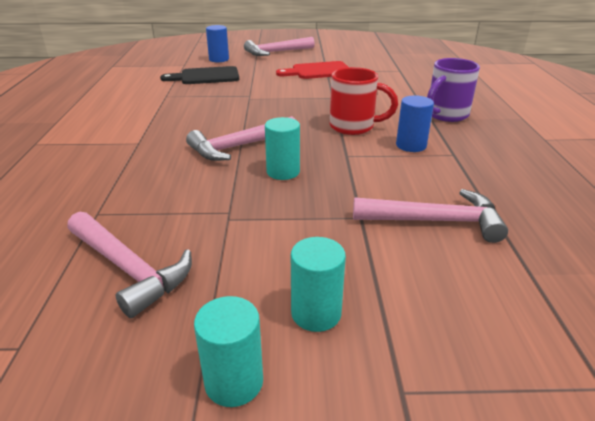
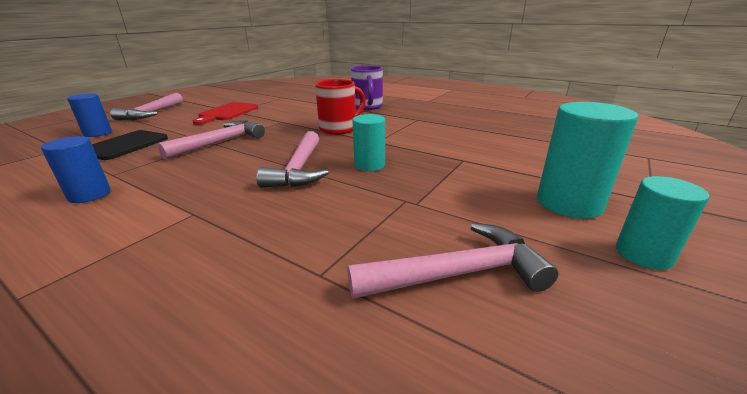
camera: 55 degrees left, 5 degrees down
turquoise cylinder [291,237,346,332] -> turquoise cylinder [537,102,639,219], size x1.57
pink hammer [353,189,508,243] -> pink hammer moved to [158,120,265,159]
blue cylinder [396,95,434,152] -> blue cylinder moved to [41,136,111,203]

